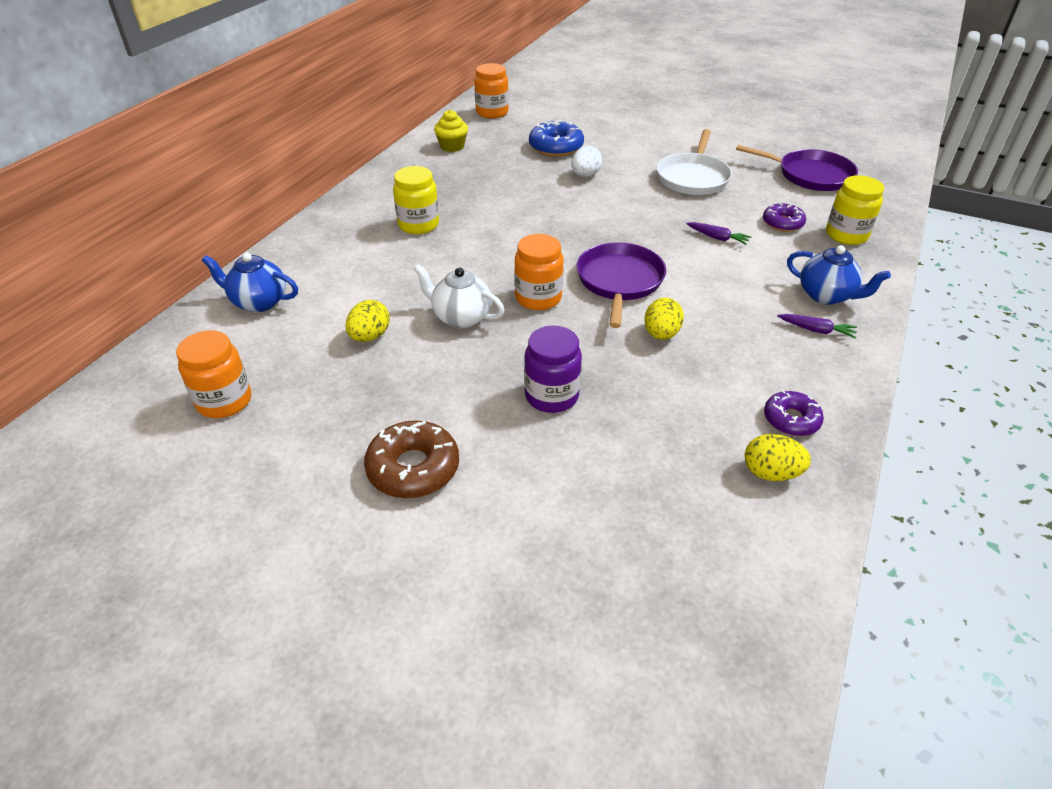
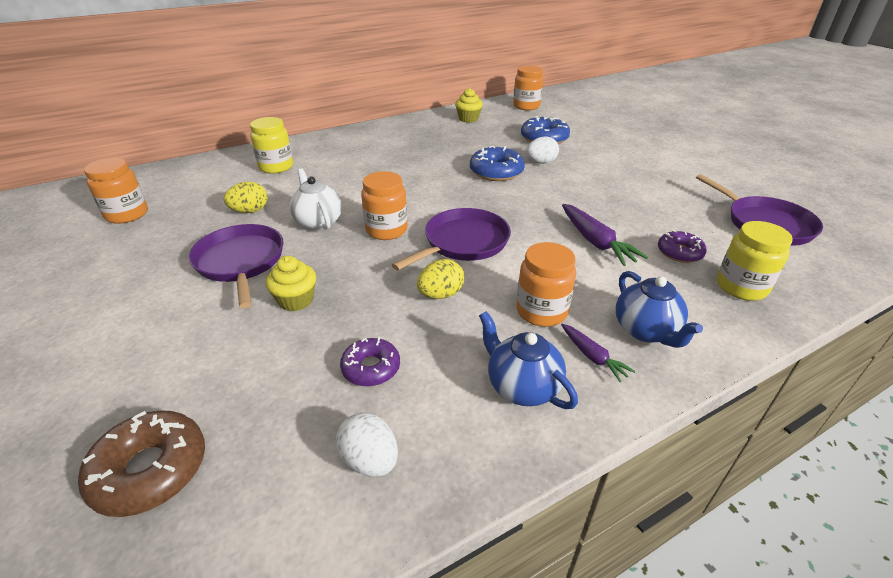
camera: 35 degrees right, 5 degrees down
blue teapot [202,253,298,312] -> blue teapot moved to [479,311,578,409]
brown donut [364,421,459,498] -> brown donut moved to [78,410,205,517]
yellow jar [393,166,439,234] -> yellow jar moved to [250,117,293,174]
purple jar [524,326,582,413] -> yellow cupcake [266,256,316,311]
white pan [656,129,732,195] -> none
purple carrot [686,222,752,245] -> purple carrot [562,204,648,266], size x1.72
yellow egg [745,434,811,481] -> white egg [336,413,398,477]
purple donut [764,390,824,436] -> purple donut moved to [340,337,400,387]
none -> purple pan [188,224,283,308]
none -> blue donut [470,146,525,181]
none -> orange jar [516,242,576,327]

